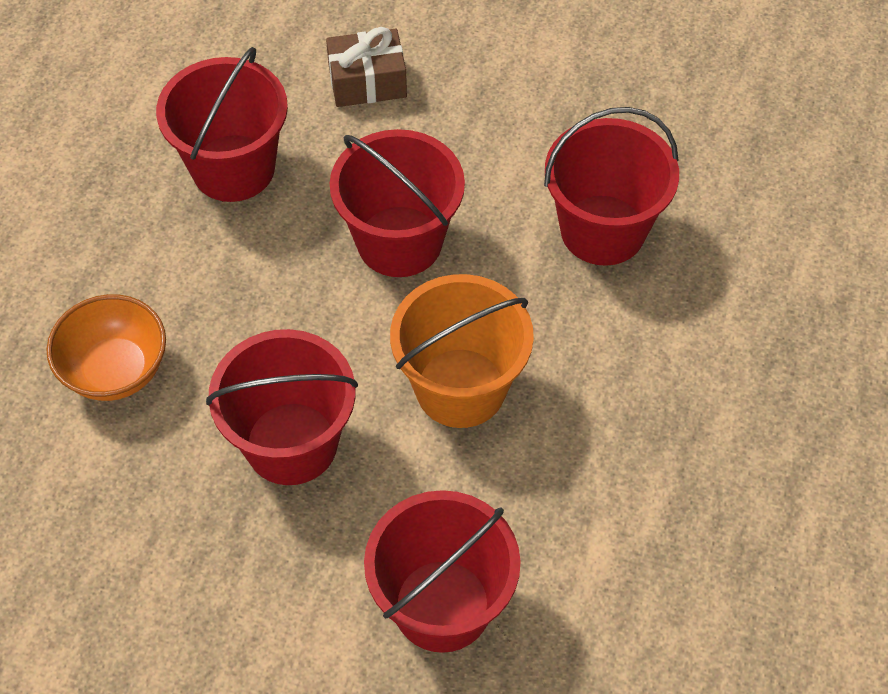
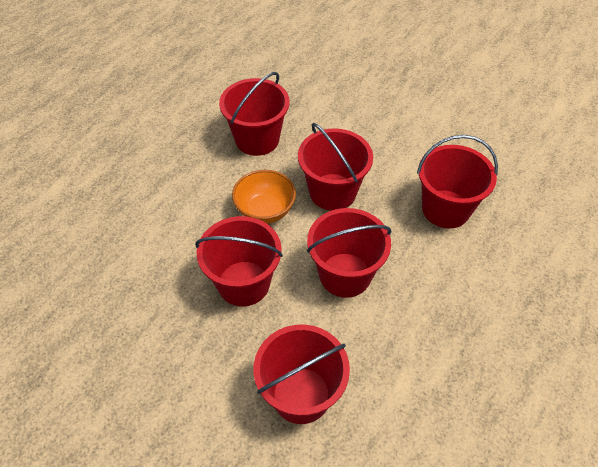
camera: 15 degrees right, 5 degrees down
orange bowl [47,294,166,401] -> orange bowl moved to [232,170,296,224]
brown gift [326,27,407,107] -> none
orange bucket [390,274,534,428] -> red bucket [307,208,392,298]

